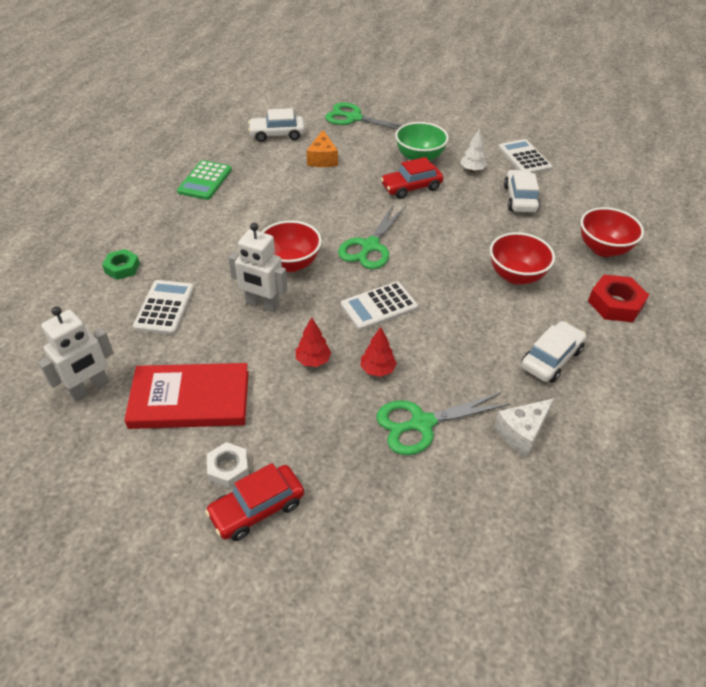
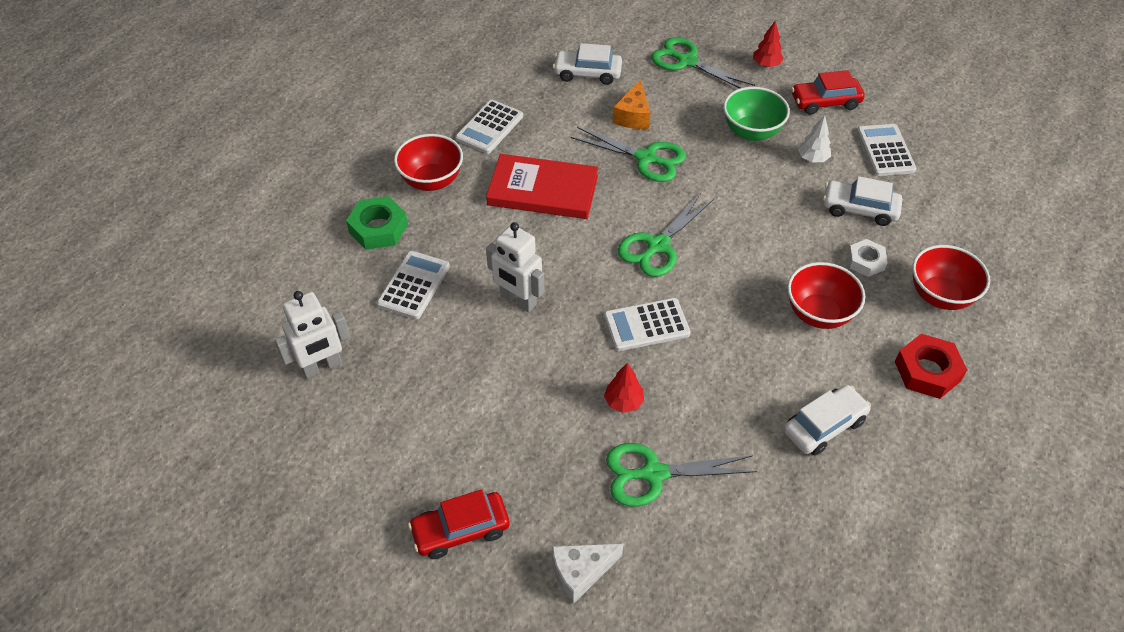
camera: 15 degrees right, 5 degrees up
green nut [102,249,140,280] -> green nut [346,196,408,250], size x1.52
red book [124,363,249,429] -> red book moved to [486,154,598,219]
green calculator [177,160,232,200] -> white calculator [455,100,523,154]
white nut [207,442,249,488] -> white nut moved to [848,239,888,277]
red bowl [262,220,322,272] -> red bowl moved to [394,134,463,191]
red tree [296,317,331,367] -> red tree moved to [753,21,784,67]
red car [381,157,444,199] -> red car moved to [791,70,865,115]
white cheese [494,398,555,456] -> white cheese moved to [552,544,623,604]
white car [504,170,540,213] -> white car turned 90 degrees counterclockwise [823,176,902,226]
none -> green scissors [571,127,686,182]

